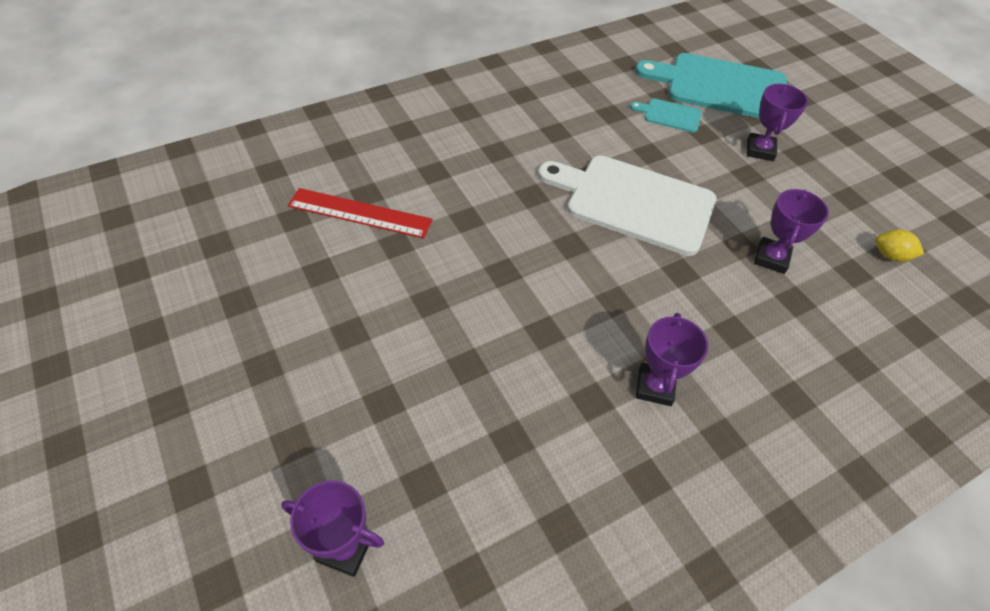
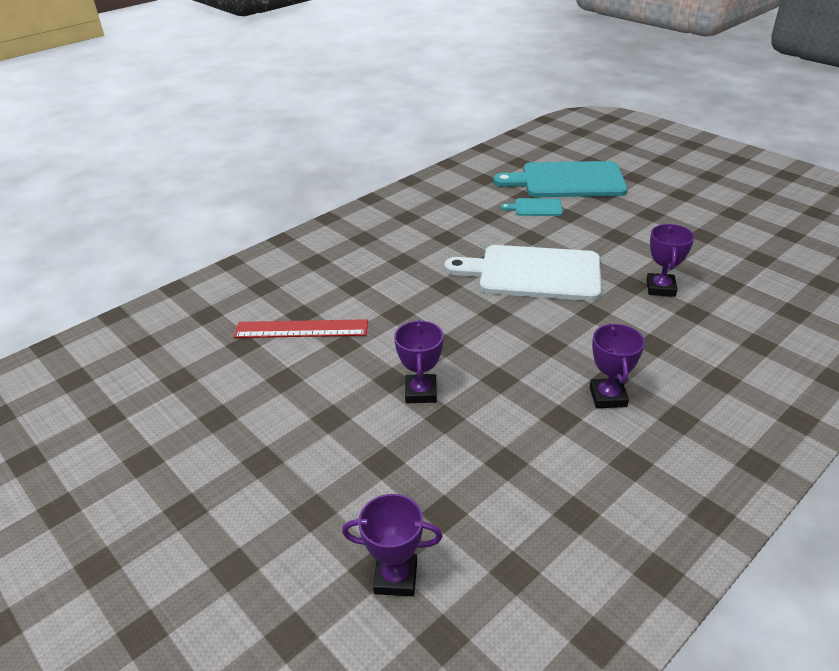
camera: 10 degrees left, 15 degrees down
purple trophy [747,84,808,161] -> purple trophy moved to [394,320,444,403]
yellow lemon [875,229,924,262] -> none

